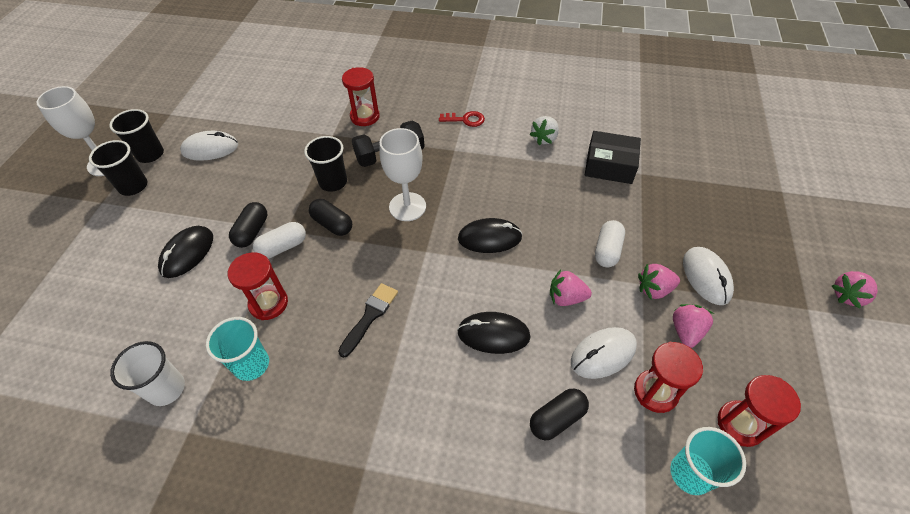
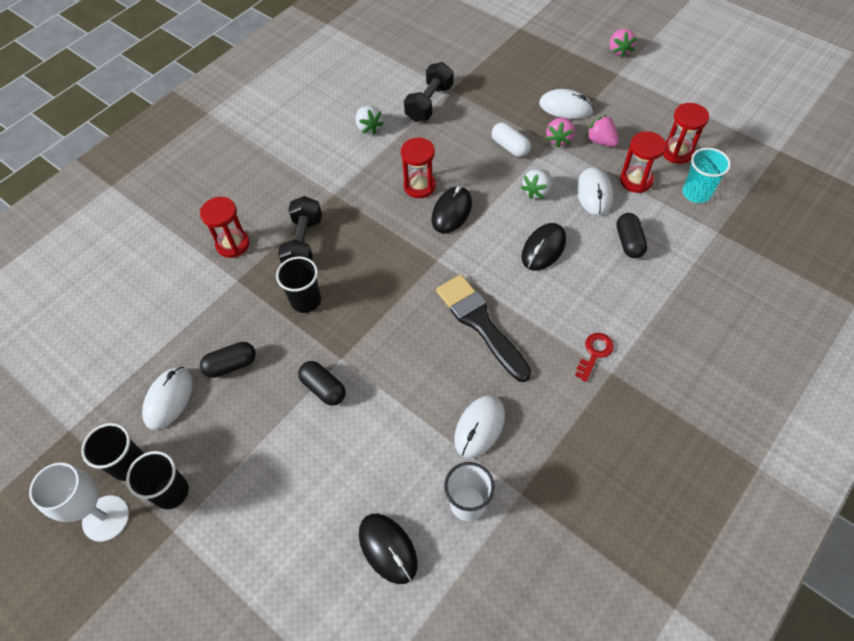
camera: 60 degrees left, 5 degrees up
black mouse [158,226,213,278] -> black mouse moved to [359,514,418,584]
turquoise cup [206,317,269,381] -> white mouse [454,395,505,458]
red hourglass [228,252,288,320] -> red hourglass moved to [401,137,436,198]
white capsule [253,222,306,259] -> none
black capsule [309,199,352,236] -> black capsule moved to [200,342,256,378]
black brush [338,283,398,358] -> black brush [436,275,532,382], size x1.66
white goblet [380,128,426,221] -> none
red key [439,111,485,127] -> red key moved to [575,333,614,382]
pink strawberry [550,270,592,306] -> white strawberry [521,169,552,199]
black box [585,131,641,184] -> black dumbbell [404,62,453,122]

